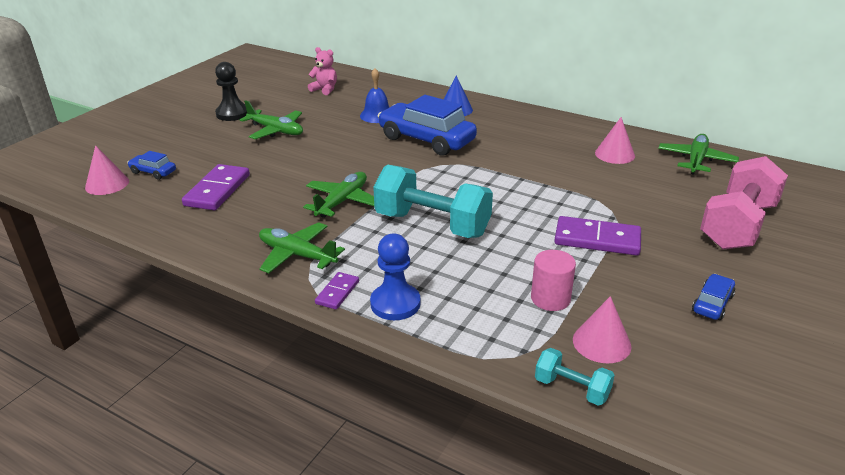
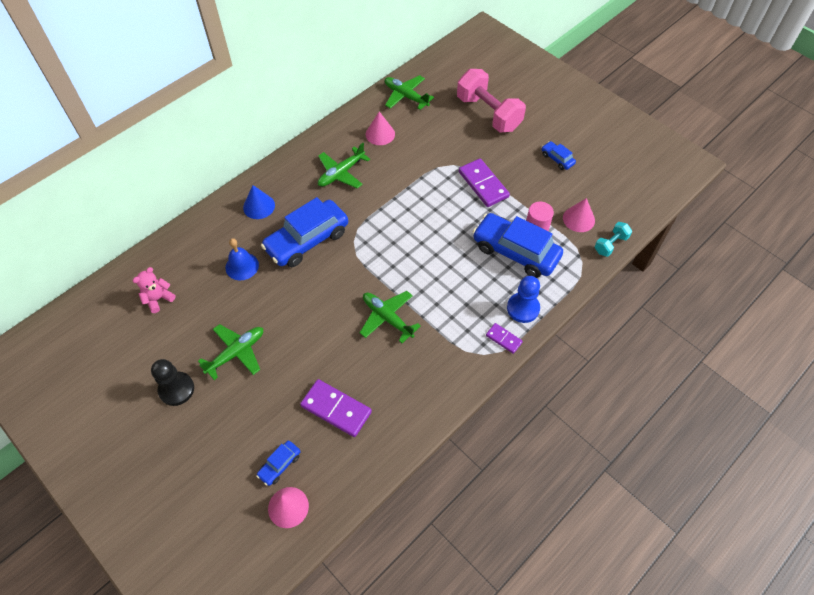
camera: 75 degrees left, 25 degrees up
green plane [259,222,345,273] -> green plane moved to [318,143,370,188]
turquoise dumbbell [373,164,493,238] -> none
purple domino [554,216,641,256] -> purple domino turned 60 degrees counterclockwise [459,159,510,207]
none -> blue car [473,213,563,278]

